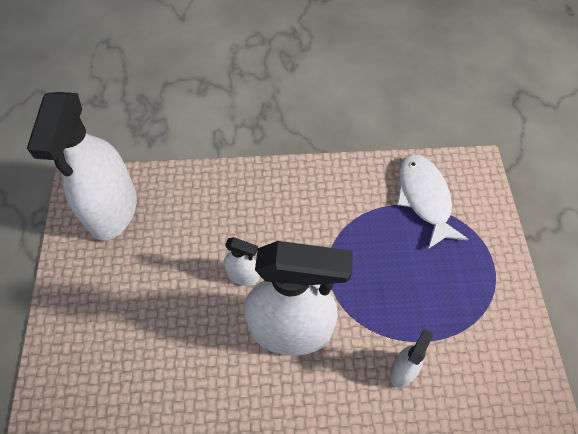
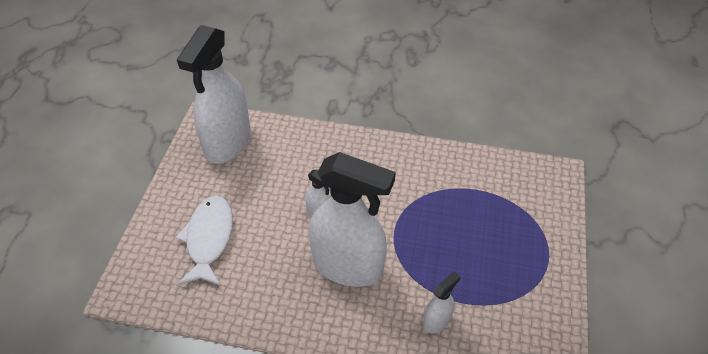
camera: 15 degrees right, 10 degrees down
white fish [397,155,468,249] -> white fish moved to [176,196,233,286]

